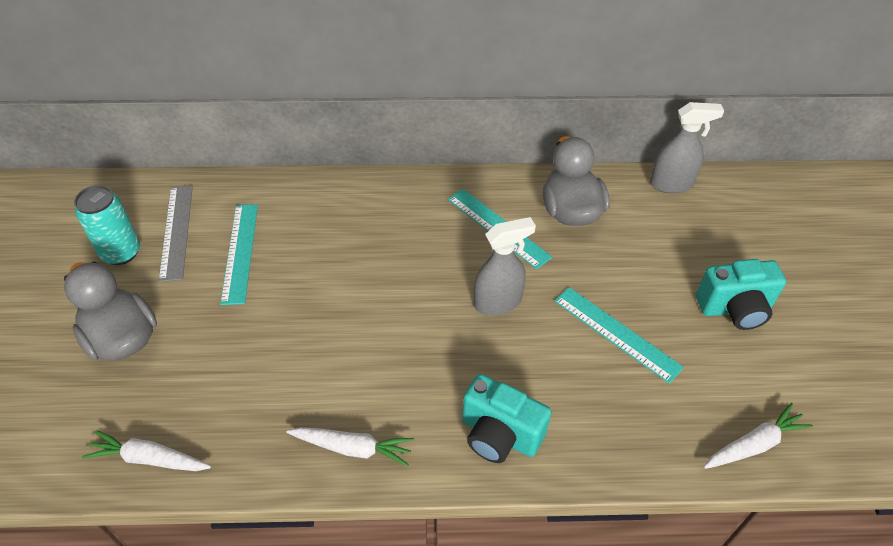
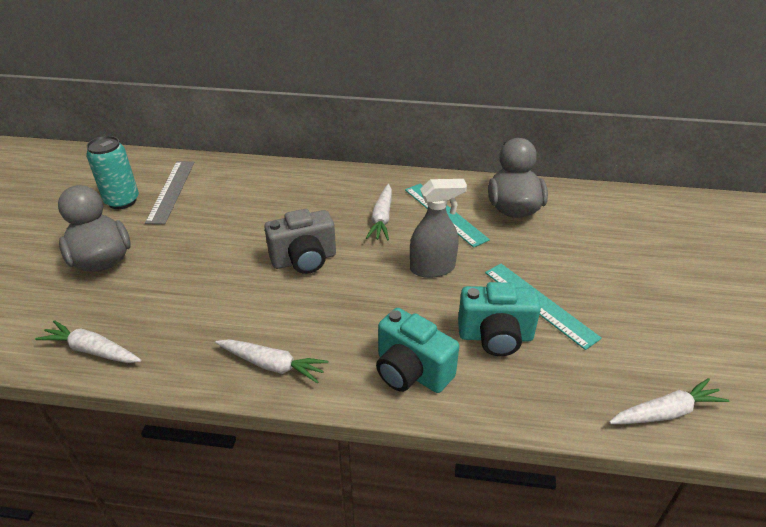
camera: 10 degrees right, 10 degrees down
turquoise ruler [220,204,258,305] -> none
grey spray bottle [650,102,724,193] -> none
turquoise camera [696,259,786,330] -> turquoise camera moved to [458,282,541,356]
none -> grey camera [264,209,336,274]
none -> white carrot [366,184,392,240]

